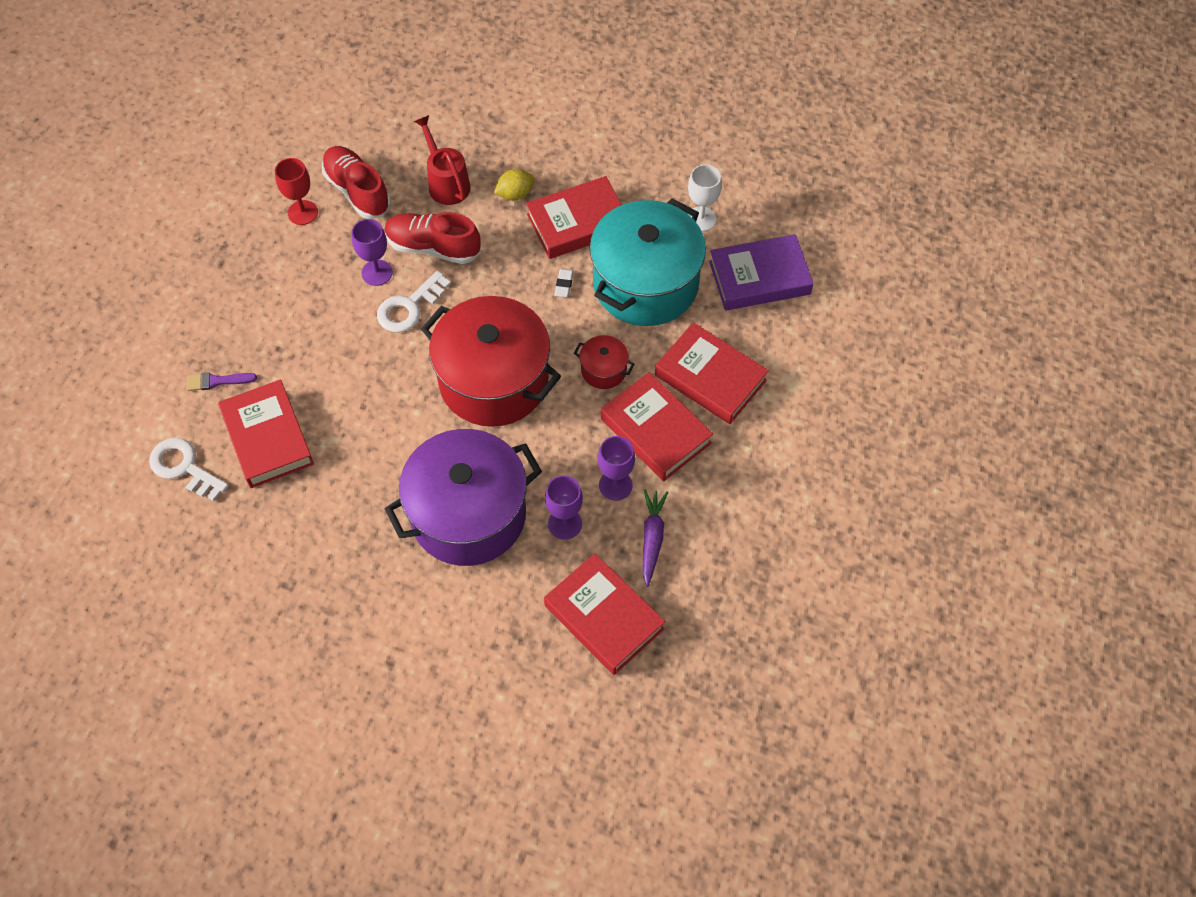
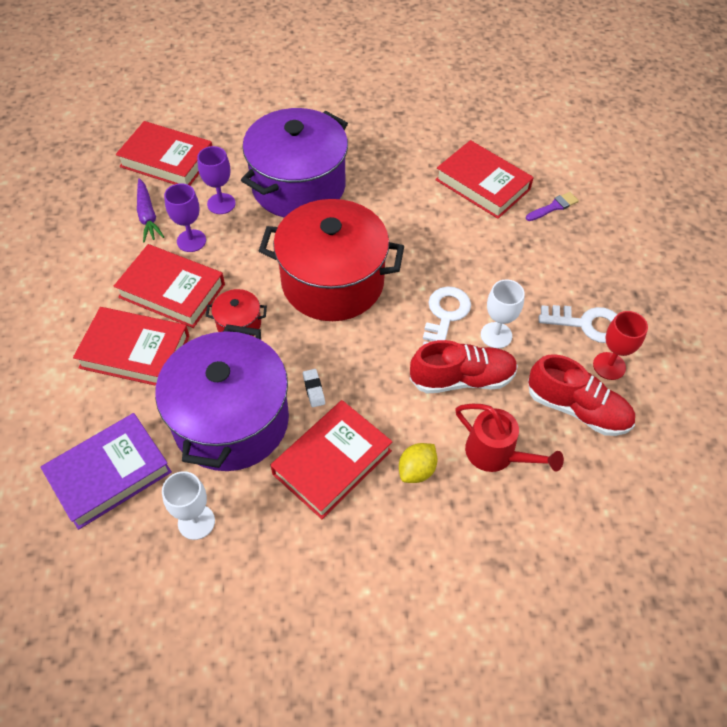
camera: 155 degrees right, 5 degrees down
white key [149,438,229,501] -> white key moved to [539,305,617,343]
purple goblet [352,219,393,286] -> white goblet [481,279,525,349]
turquoise pot [590,198,706,326] -> purple pot [155,324,289,471]

